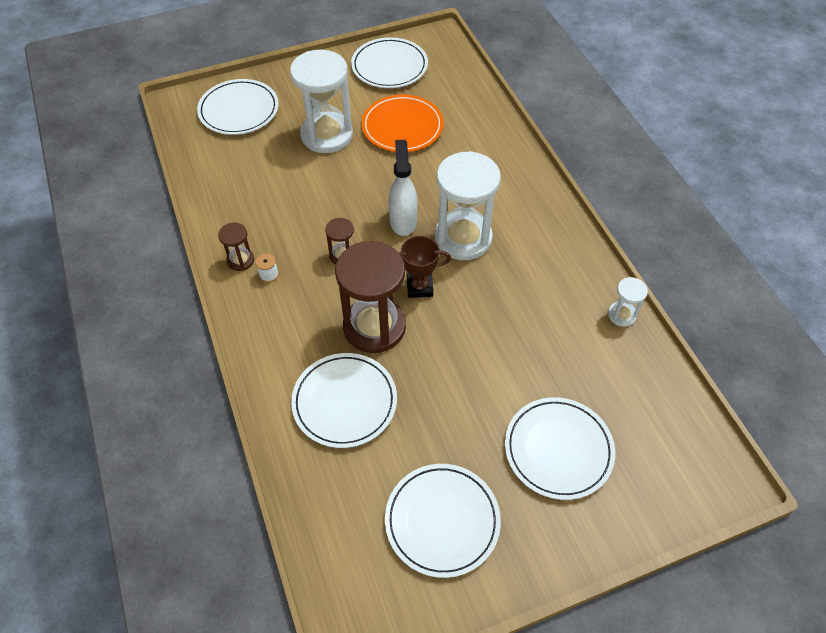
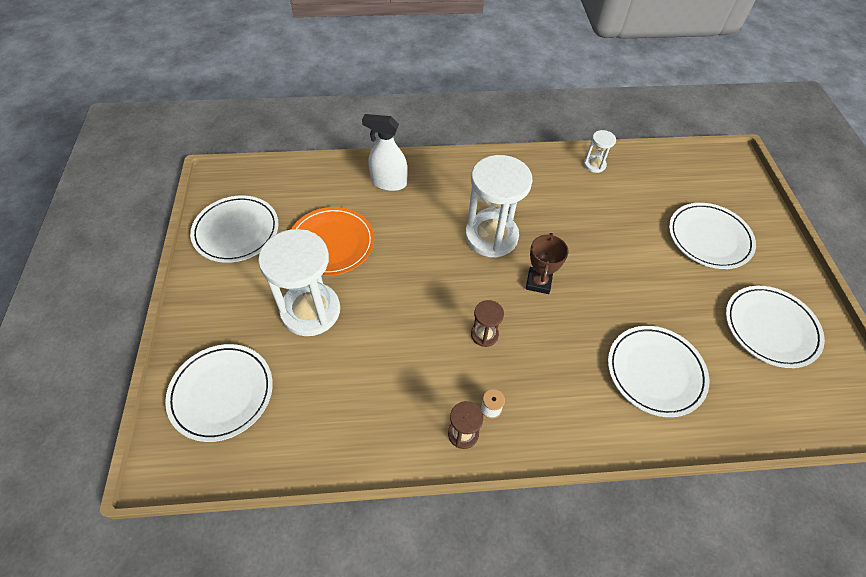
camera: 75 degrees left, 0 degrees up
brown hourglass [335,241,406,353] -> none
white spray bottle [388,140,418,236] -> white spray bottle moved to [362,114,407,191]

